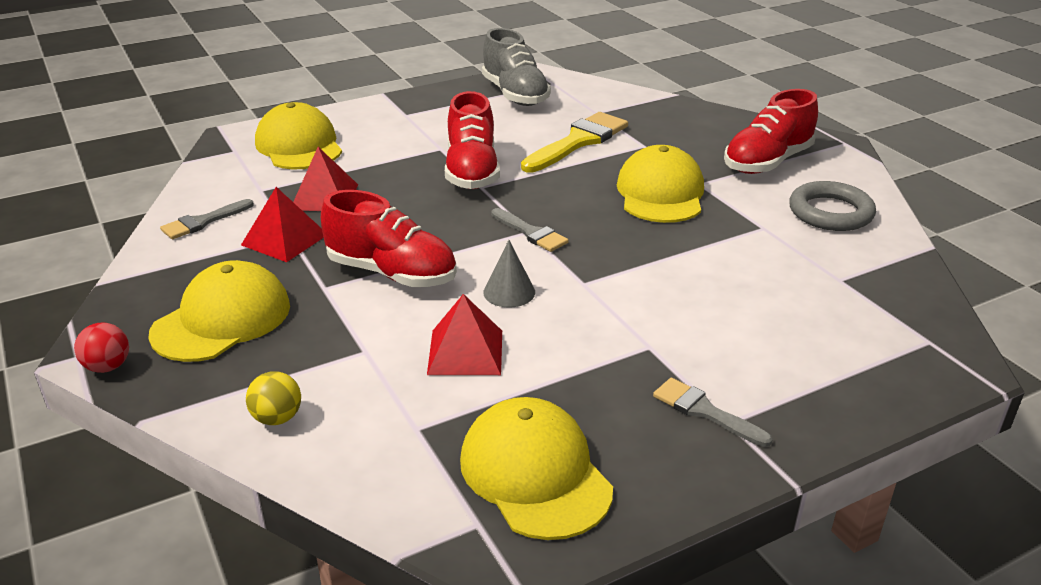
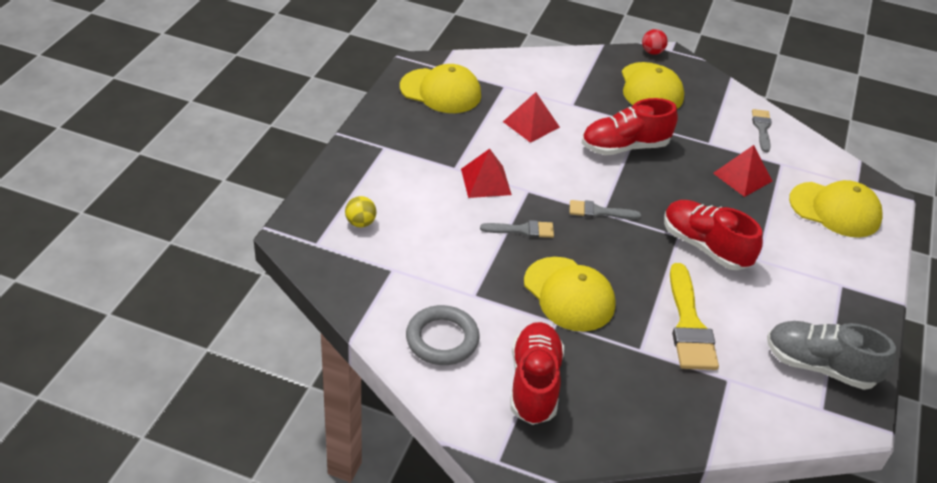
camera: 135 degrees right, 10 degrees up
red pyramid [241,187,324,262] -> red pyramid moved to [461,149,512,198]
yellow ball [246,371,301,425] -> yellow ball moved to [345,196,376,227]
grey cone [483,240,535,307] -> none
grey brush [653,378,773,447] -> grey brush moved to [480,220,554,238]

